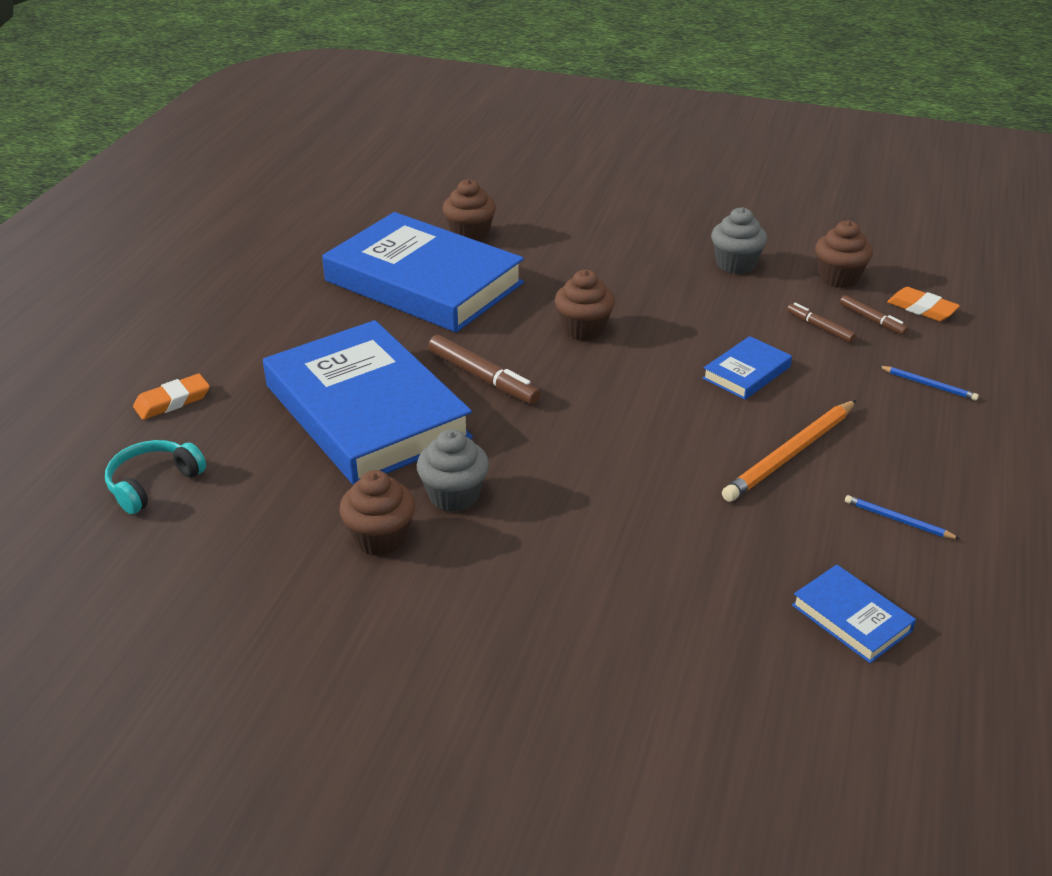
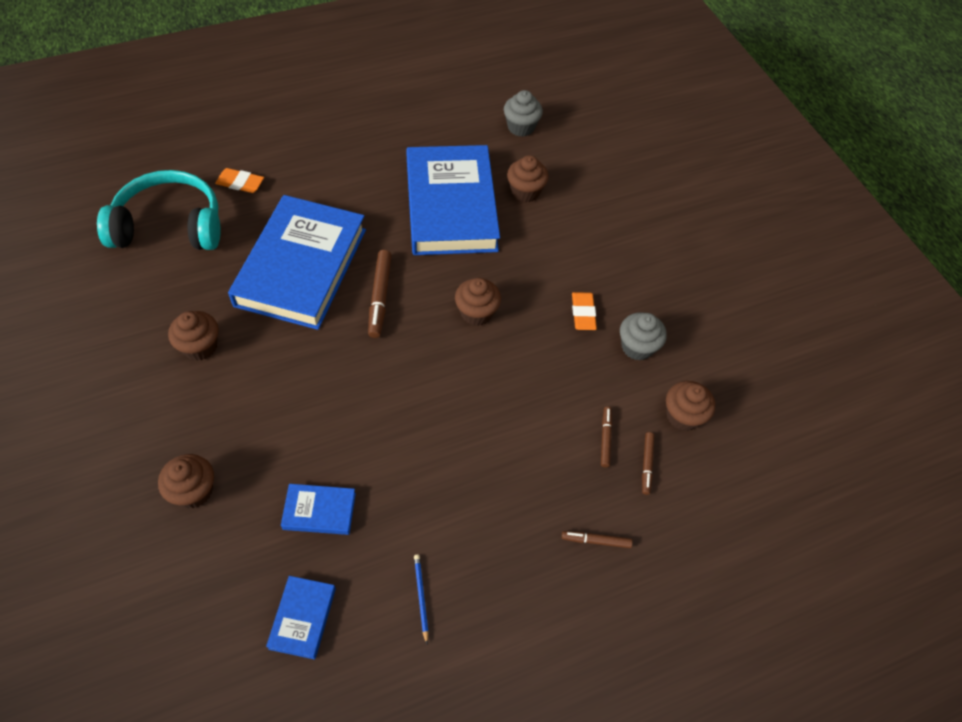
camera: 45 degrees right, 20 degrees up
turquoise headphones [105,440,206,514] -> turquoise headphones [97,170,221,250], size x1.94
grey cupcake [417,429,489,512] -> grey cupcake moved to [504,90,543,137]
blue book [703,336,792,400] -> blue book moved to [281,484,356,535]
orange pencil [722,400,856,502] -> none
blue pencil [879,366,979,401] -> brown marker [562,531,633,548]
orange eraser [887,287,960,321] -> orange eraser moved to [572,292,597,330]
none -> brown cupcake [158,454,214,508]

